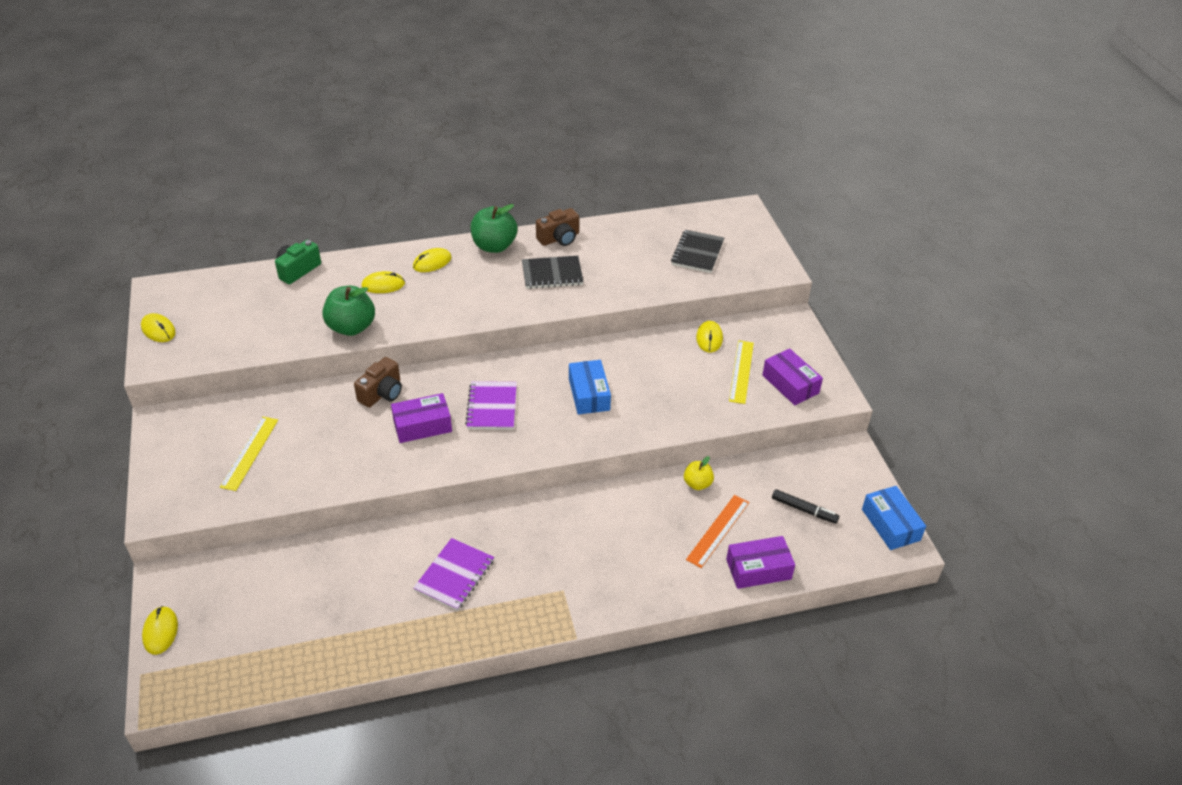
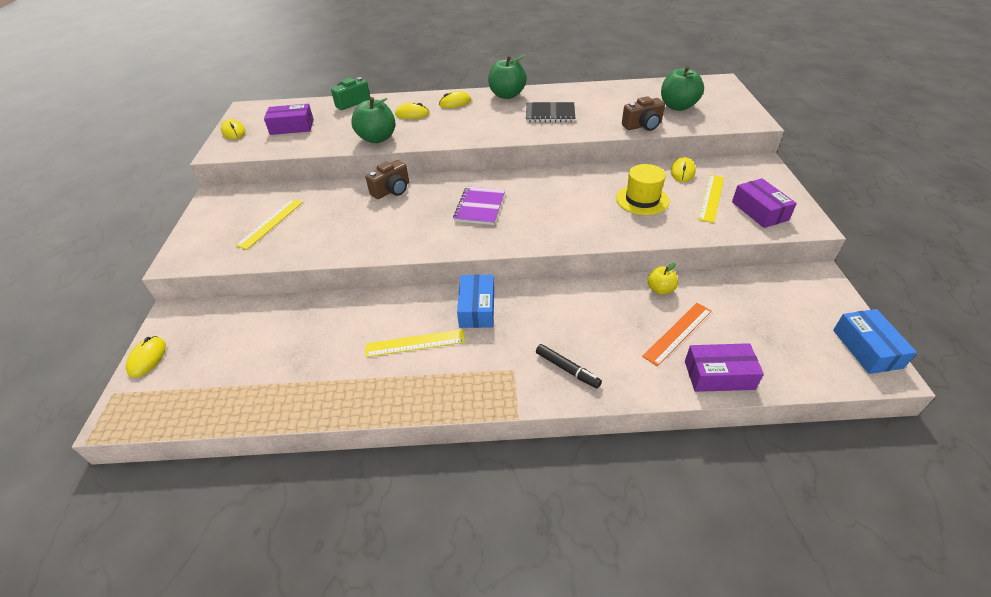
camera: 15 degrees right, 0 degrees up
purple box [391,393,452,443] -> purple box moved to [264,104,314,135]
purple notebook [413,538,494,611] -> yellow ruler [366,329,465,357]
brown camera [536,208,579,246] -> brown camera moved to [622,96,665,131]
blue box [569,360,611,414] -> blue box moved to [457,274,494,328]
black notebook [671,230,724,273] -> green apple [661,66,704,111]
black marker [772,489,839,524] -> black marker moved to [536,344,602,388]
none -> yellow hat [616,164,669,215]

